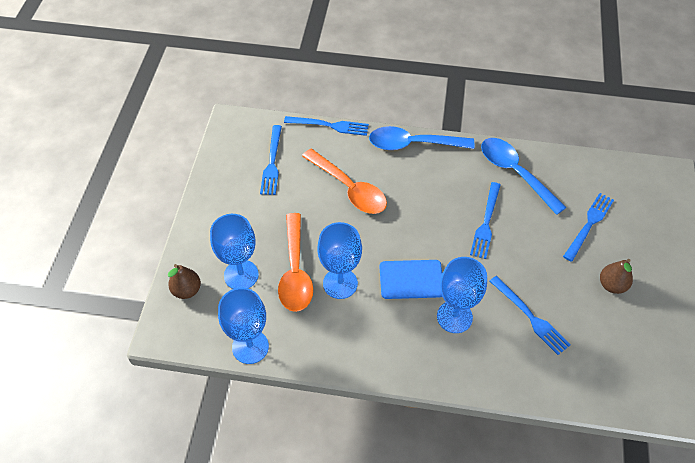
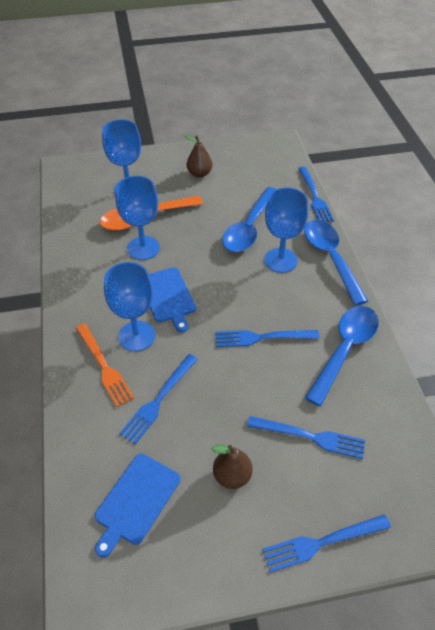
camera: 70 degrees right, 5 degrees down
brown pear [168,264,201,299] -> brown pear moved to [185,135,213,178]
blue goblet [218,288,269,364] -> blue goblet moved to [264,187,308,273]
blue fork [260,125,282,195] -> blue fork moved to [262,514,391,573]
orange spoon [302,149,387,214] -> blue spoon [222,187,276,252]
none -> orange fork [76,323,134,407]
none -> blue cutting board [95,453,181,557]

